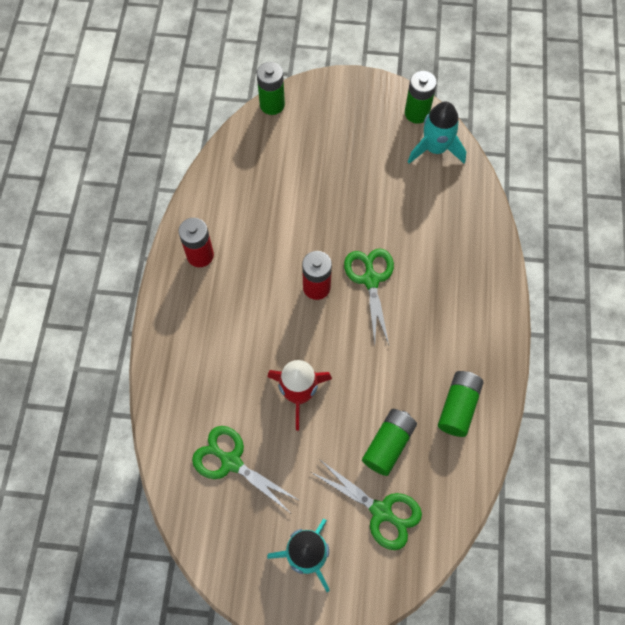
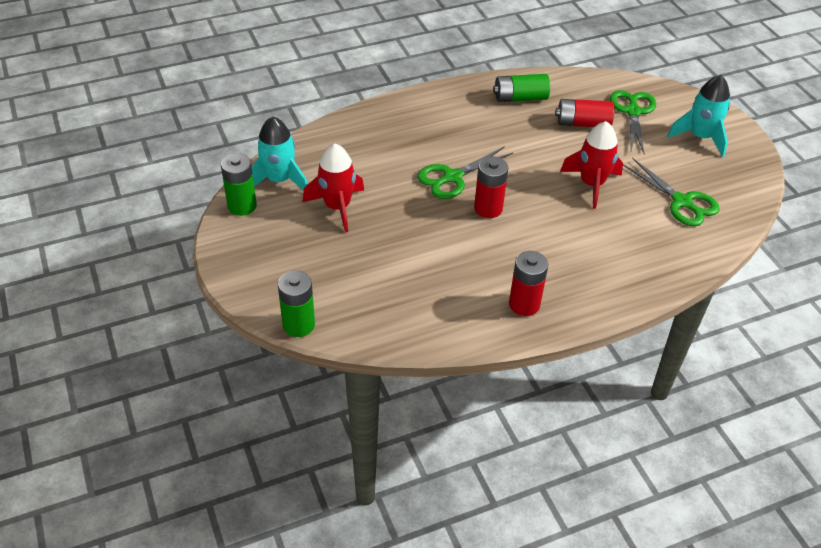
camera: 120 degrees left, 20 degrees down
green scissors [192,426,300,513] -> green scissors turned 45 degrees counterclockwise [623,158,720,226]
green battery [362,409,417,476] -> red battery [555,99,614,127]
none -> red rocket [302,144,364,233]

